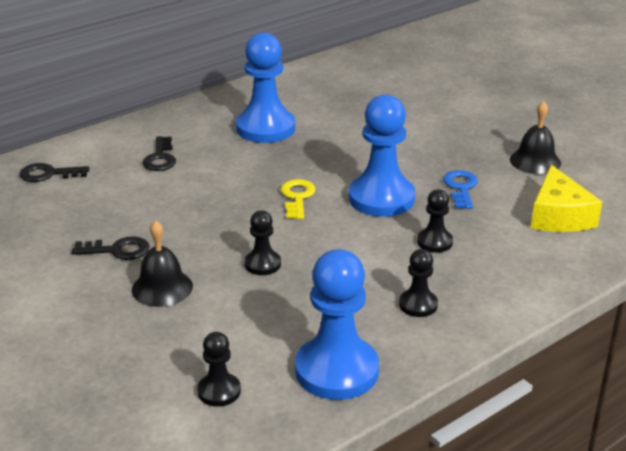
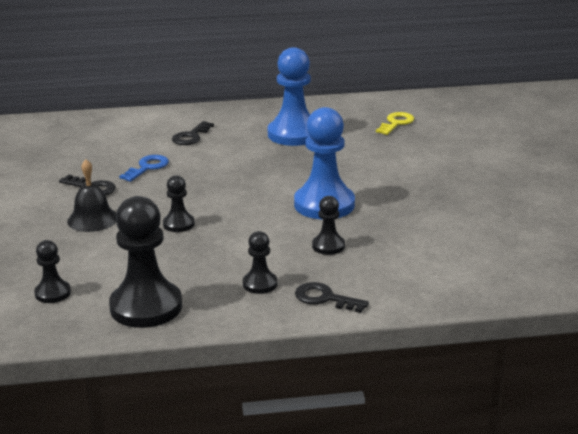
camera: 30 degrees right, 5 degrees down
black key [20,163,89,182] -> black key moved to [295,282,369,313]
yellow key [281,179,316,219] -> yellow key moved to [376,112,414,135]
blue pawn [295,249,379,400] -> black pawn [109,196,182,328]
blue key [443,170,478,209] -> blue key moved to [119,155,169,182]
black bell [510,101,561,174] -> none
yellow cheese [531,165,602,232] -> none

